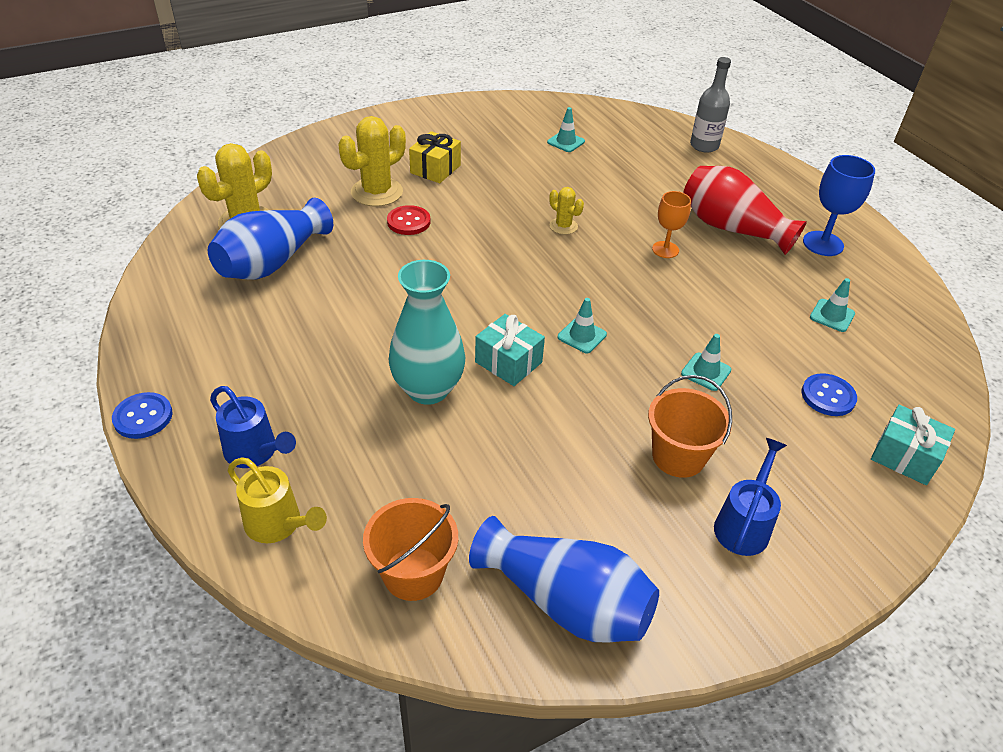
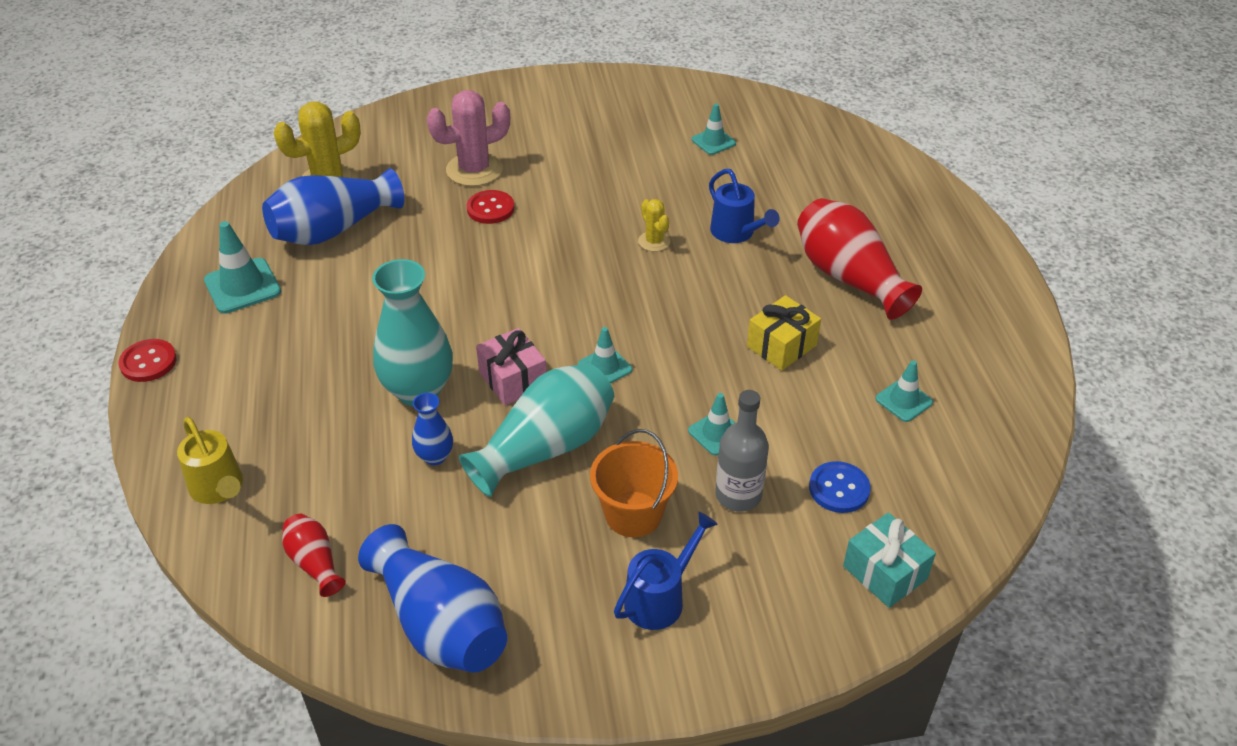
camera: 20 degrees right, 0 degrees up
blue button [112,392,173,439] -> red button [118,339,177,382]
blue watering can [210,386,296,468] -> blue watering can moved to [709,169,779,243]
yellow cactus [338,116,406,207] -> pink cactus [427,90,510,186]
orange bucket [363,498,458,601] -> red vase [282,514,346,597]
yellow gift [409,131,461,183] -> yellow gift moved to [747,295,821,371]
turquoise gift [475,314,545,386] -> pink gift [476,328,547,406]
orange goblet [652,191,691,258] -> none
grey bottle [690,57,731,153] -> grey bottle moved to [715,390,769,512]
blue goblet [803,155,875,256] -> none
none -> turquoise traffic cone [204,221,281,314]
none -> blue vase [412,393,453,465]
none -> turquoise vase [459,363,614,497]

